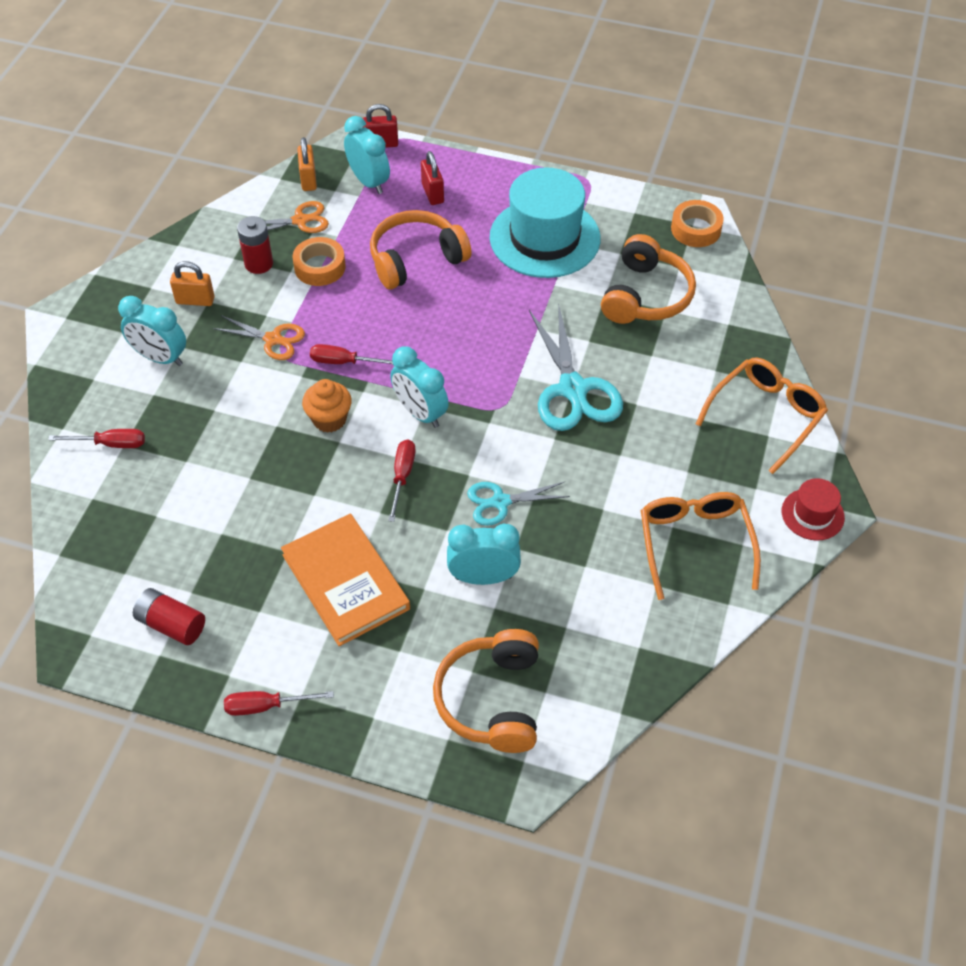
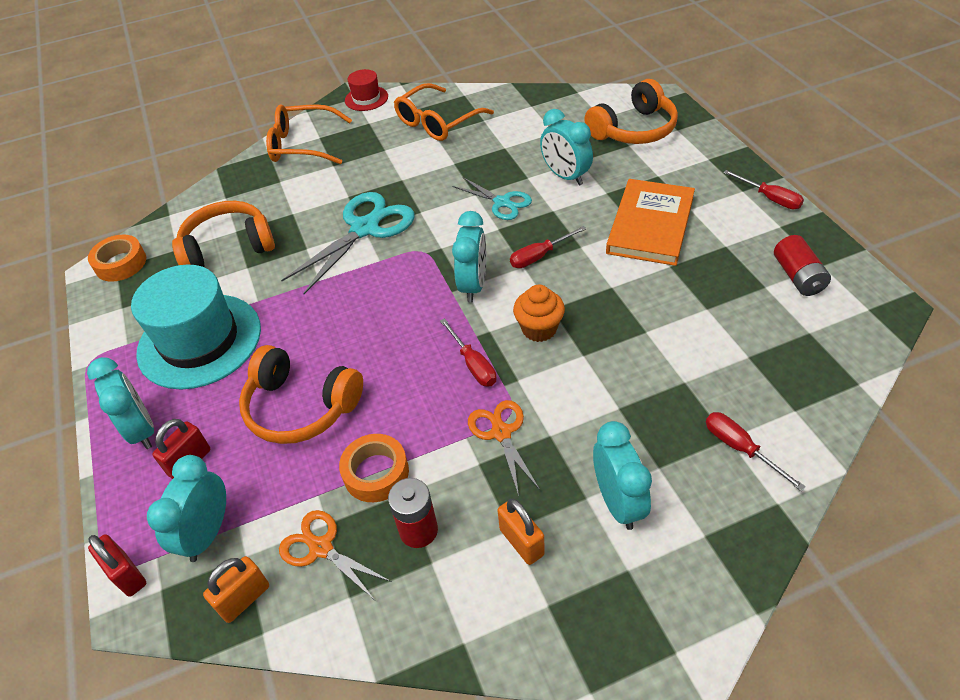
camera: 125 degrees left, 5 degrees down
none -> turquoise clock [87,357,154,449]

